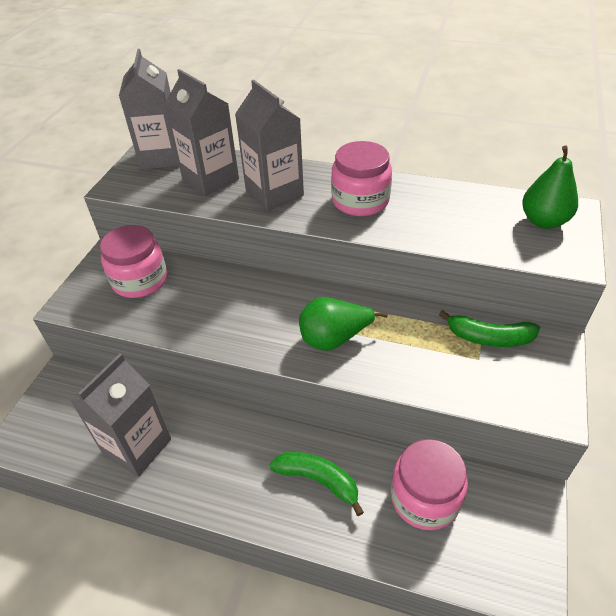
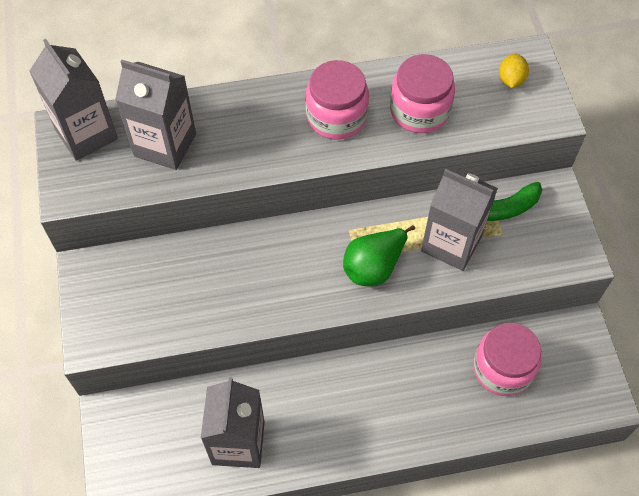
camera: 30 degrees left, 15 degrees up
pink jar [100,225,167,298] -> pink jar moved to [390,54,455,133]
grey carton [235,80,304,211] -> grey carton moved to [421,168,498,271]
green banana [269,452,364,516] -> none
green pear [522,146,578,229] -> yellow lemon [499,54,529,88]

